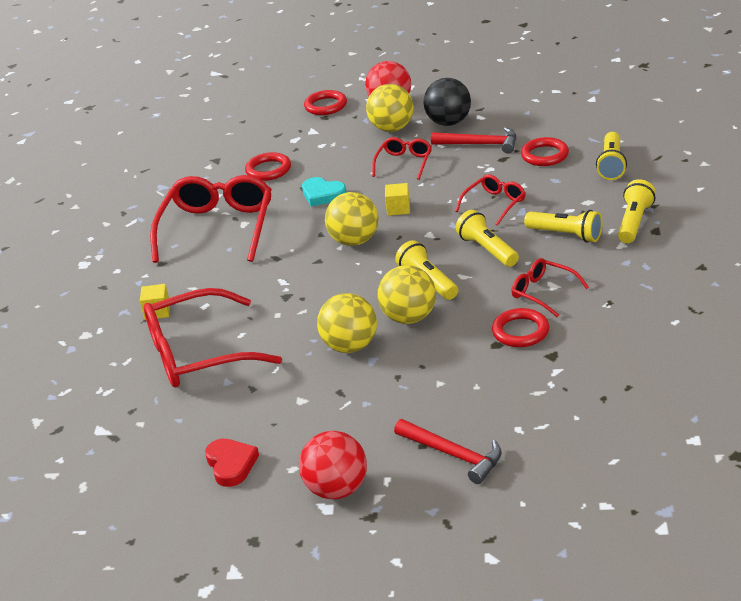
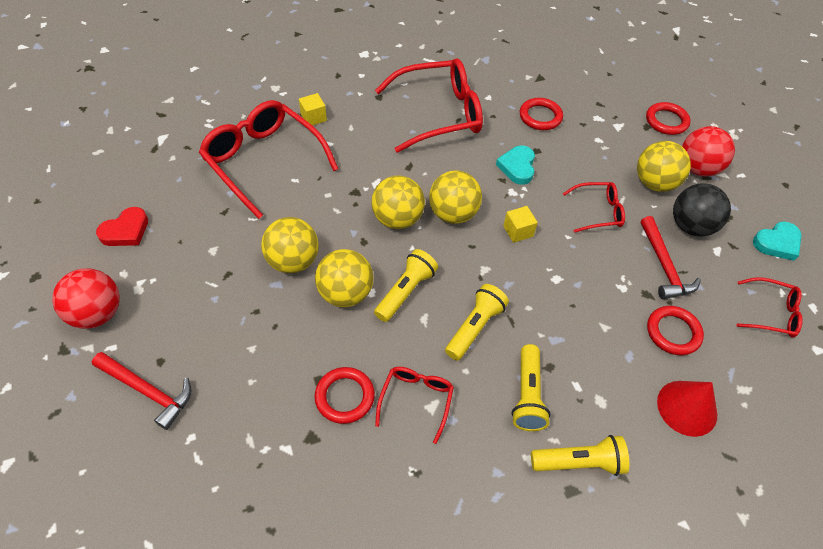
camera: 60 degrees right, 20 degrees up
red hammer [394,419,502,484] -> red hammer turned 75 degrees counterclockwise [92,352,191,430]
red glasses [455,174,526,226] -> red glasses moved to [737,277,803,337]
yellow flashlight [596,132,627,180] -> red cone [657,381,717,437]
none -> yellow ball [372,175,425,229]
none -> turquoise heart [753,221,802,261]

